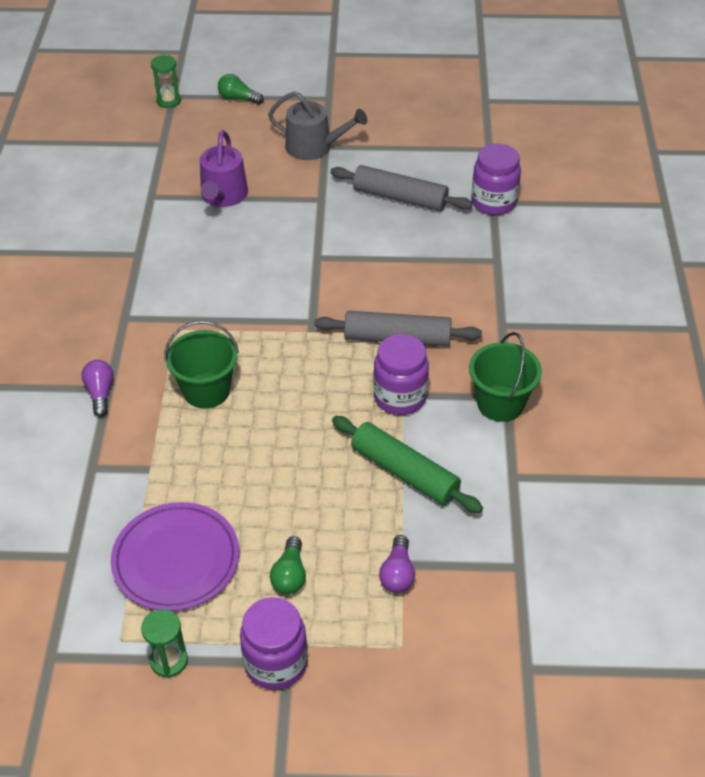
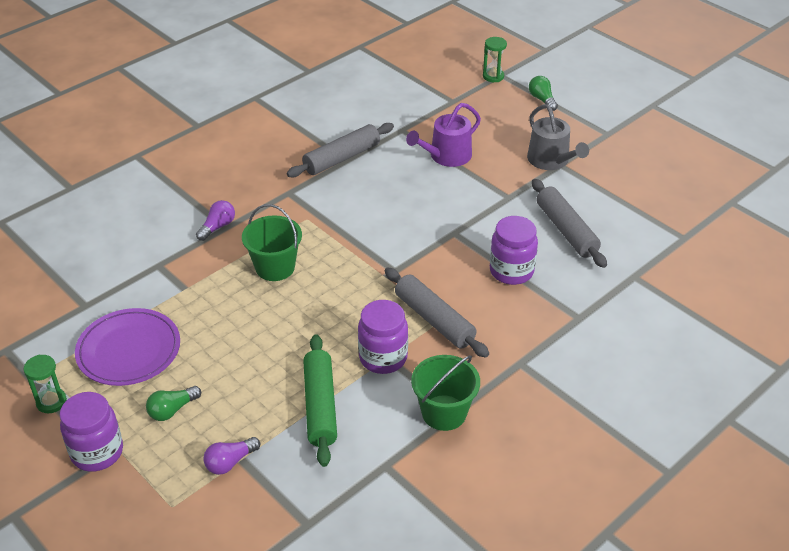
camera: 45 degrees right, 5 degrees down
purple jar [471,143,521,215] -> purple jar moved to [490,216,538,285]
none -> grey rolling pin [287,123,394,177]

